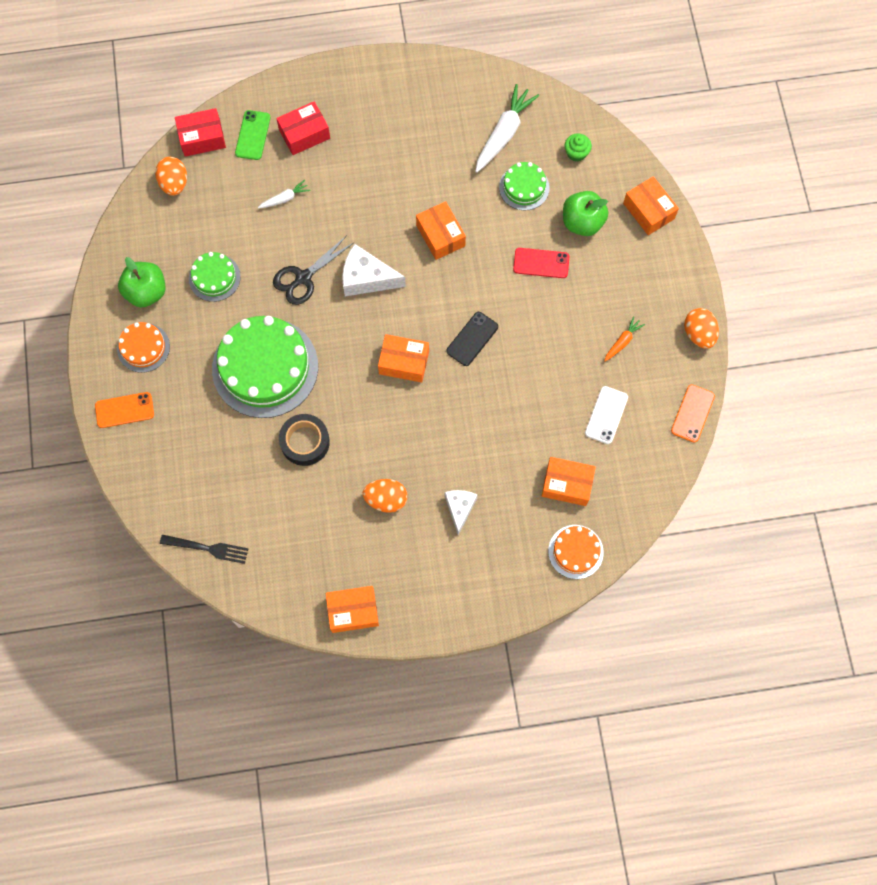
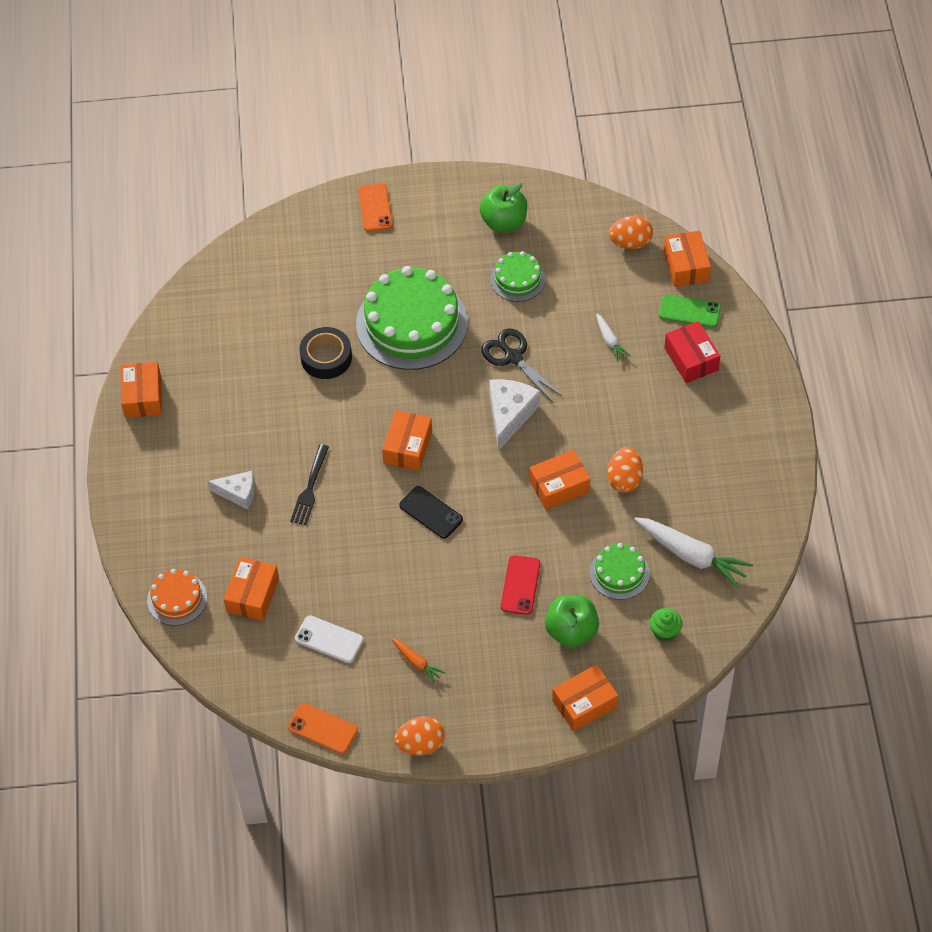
camera: 95 degrees right, 15 degrees down
orange cake [117,322,170,373] -> none
black fork [160,535,248,564] -> black fork moved to [290,444,329,525]
red box [175,108,226,157] -> orange box [664,231,711,287]
orange egg [363,479,407,513] -> orange egg moved to [607,447,643,492]

